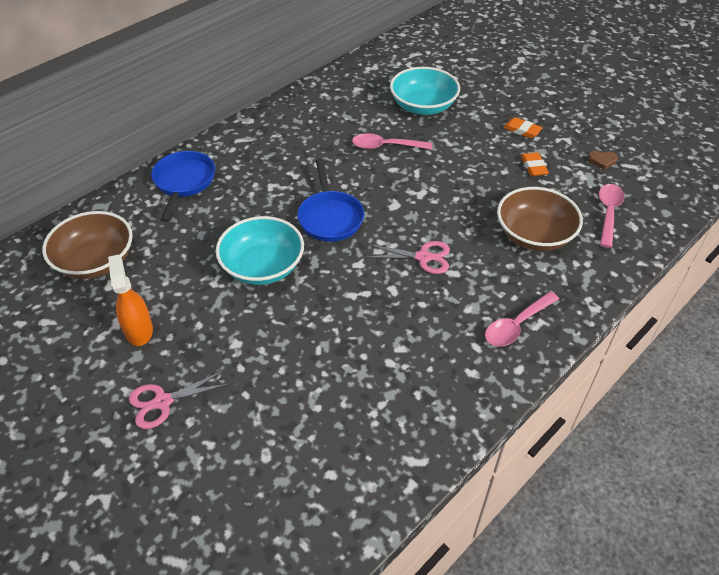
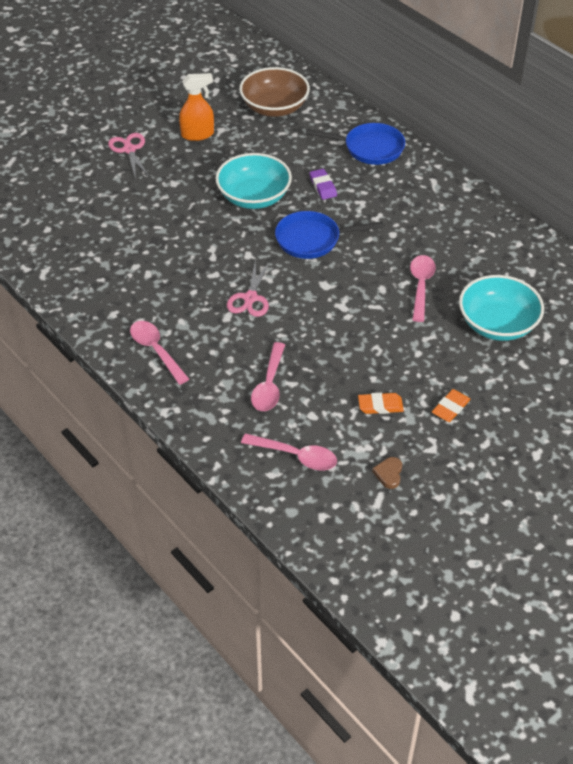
camera: 95 degrees right, 0 degrees up
brown bowl [497,187,583,251] -> pink spoon [251,342,285,411]
none -> purple eraser [309,169,337,200]

